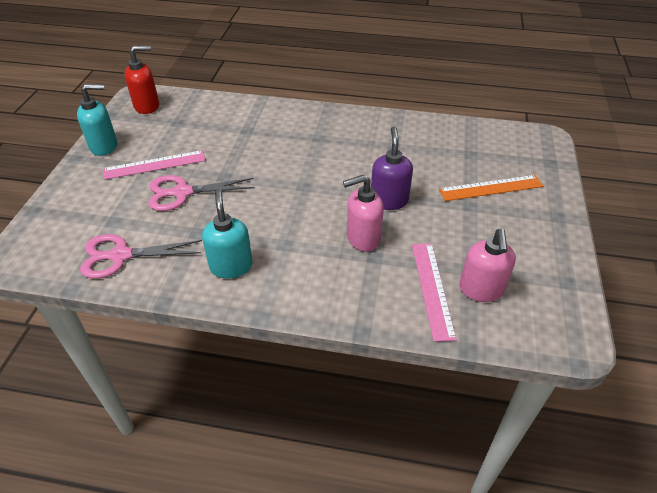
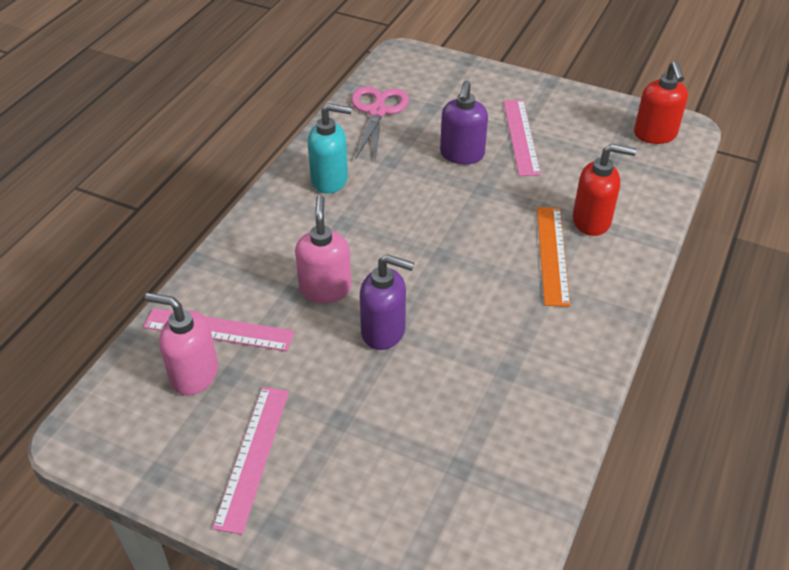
camera: 105 degrees right, 0 degrees up
turquoise soap dispenser [77,84,117,156] -> none
pink scissors [148,175,255,211] -> purple soap dispenser [440,81,488,164]
orange ruler [439,175,543,201] -> orange ruler moved to [537,207,570,307]
none -> pink ruler [212,387,289,534]
none -> red soap dispenser [573,144,636,236]

